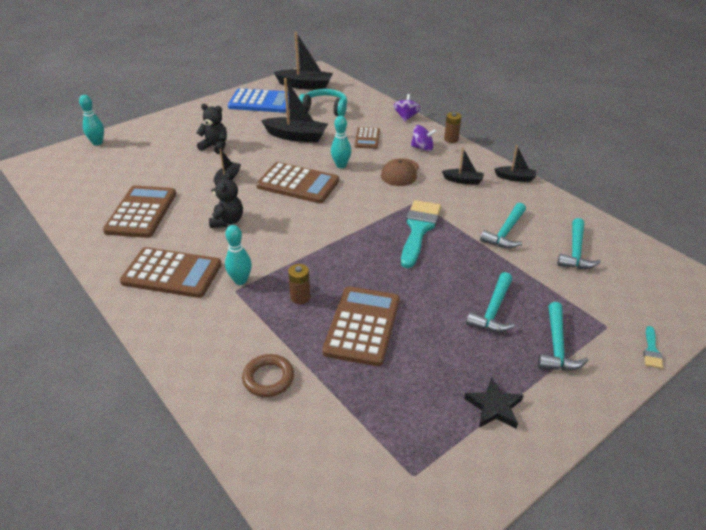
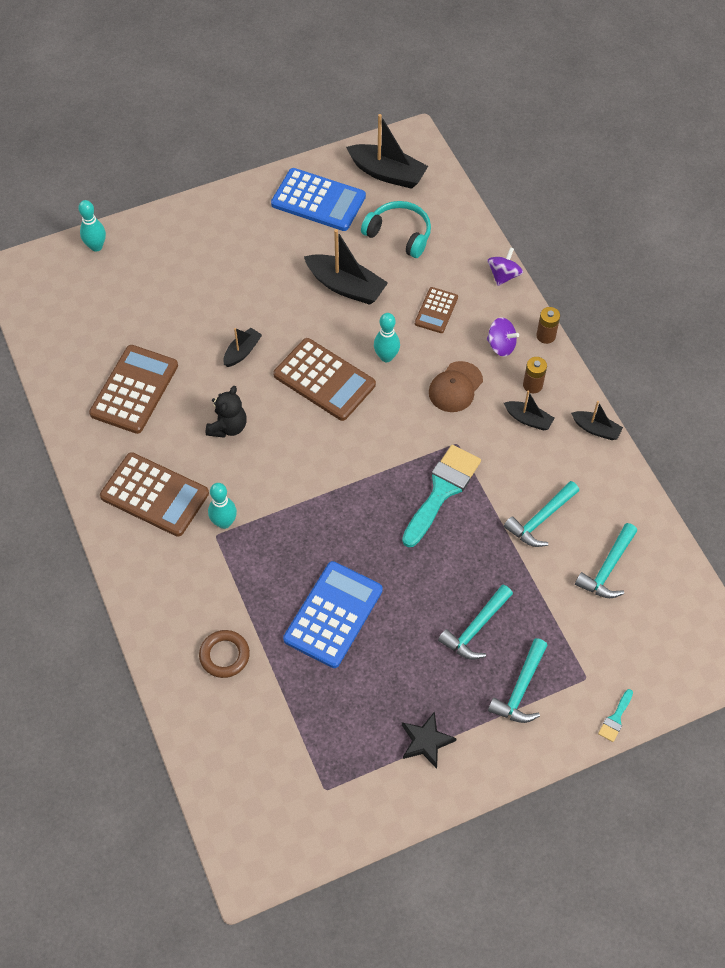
camera: 15 degrees right, 20 degrees up
black teddy bear [196,104,227,154] -> none
brown battery [288,264,310,304] -> brown battery moved to [523,357,547,393]
brown calculator [322,286,400,366] -> blue calculator [283,561,383,668]

